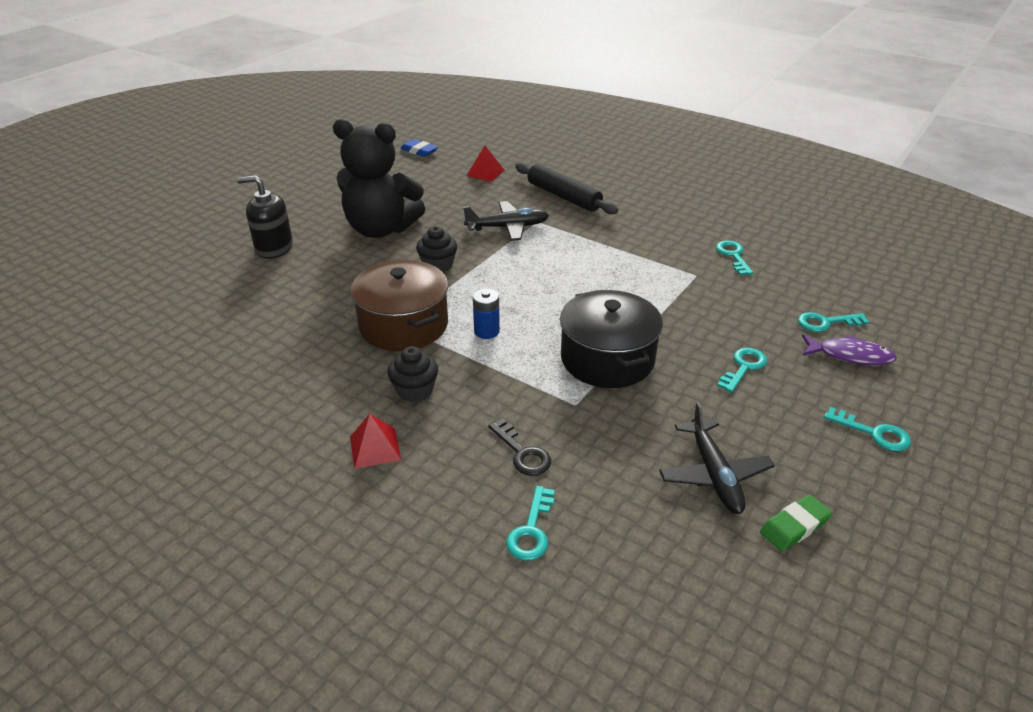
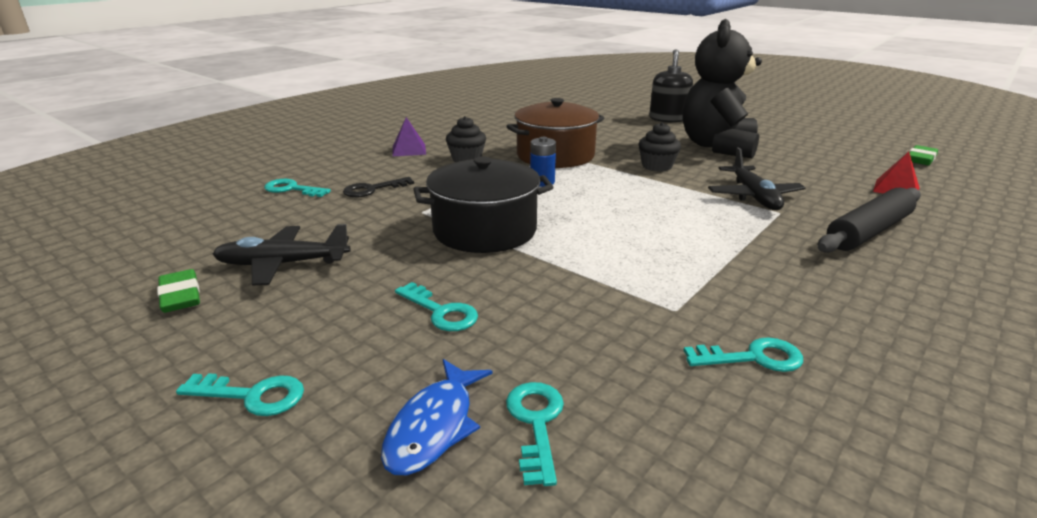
camera: 95 degrees right, 10 degrees down
red pyramid [350,414,401,469] -> purple pyramid [392,117,426,157]
blue eraser [400,139,438,157] -> green eraser [909,145,938,165]
purple fish [802,334,897,365] -> blue fish [381,359,493,475]
turquoise key [824,407,911,452] -> turquoise key turned 120 degrees counterclockwise [176,373,304,416]

